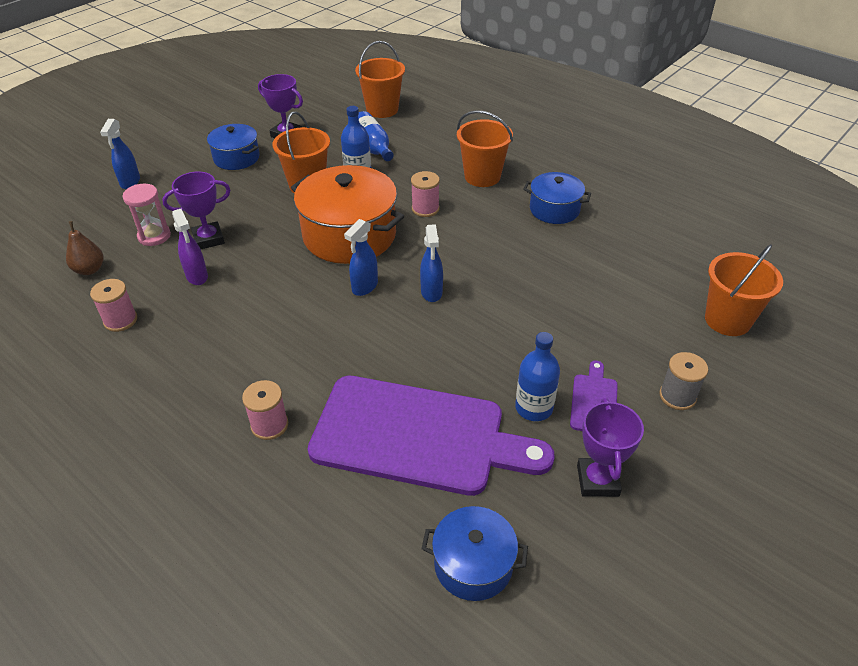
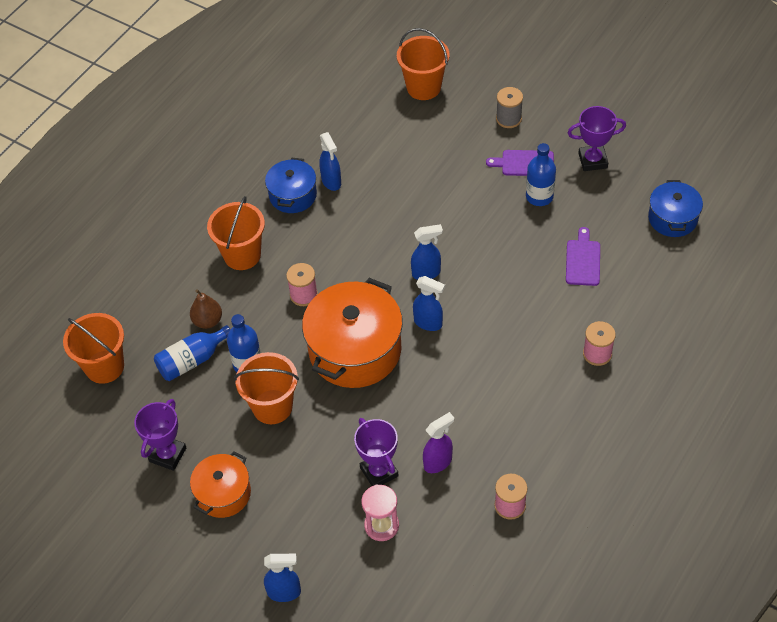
camera: 95 degrees left, 10 degrees up
brown pear [66,221,104,275] -> brown pear moved to [190,289,222,329]
blue pot [207,124,260,170] -> orange pot [190,451,251,518]
purple cutting board [308,376,555,496] -> purple cutting board [566,227,600,286], size x0.41
none -> blue spray bottle [319,132,341,191]

